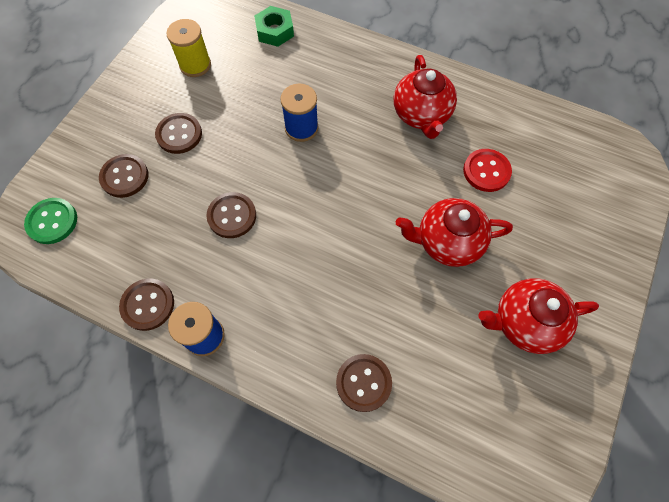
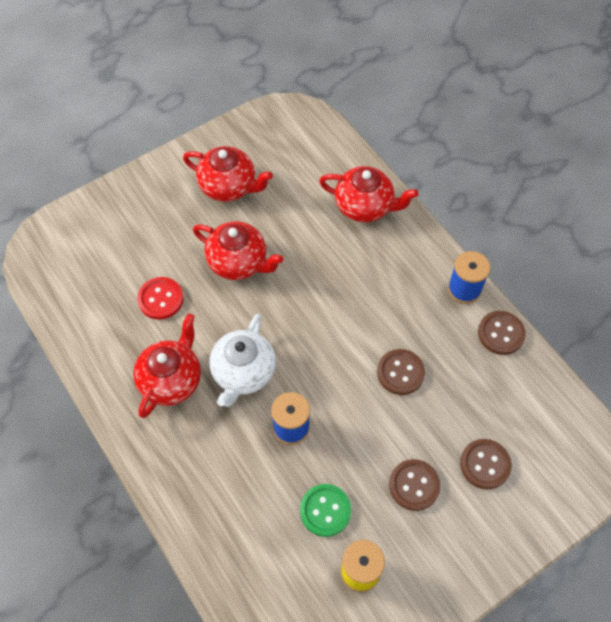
camera: 150 degrees left, 5 degrees down
green button [24,198,77,244] -> green button moved to [300,484,352,537]
green nut [254,6,294,47] -> none
brown button [336,354,392,412] -> red teapot [319,166,418,222]
none -> white teapot [209,314,276,407]

